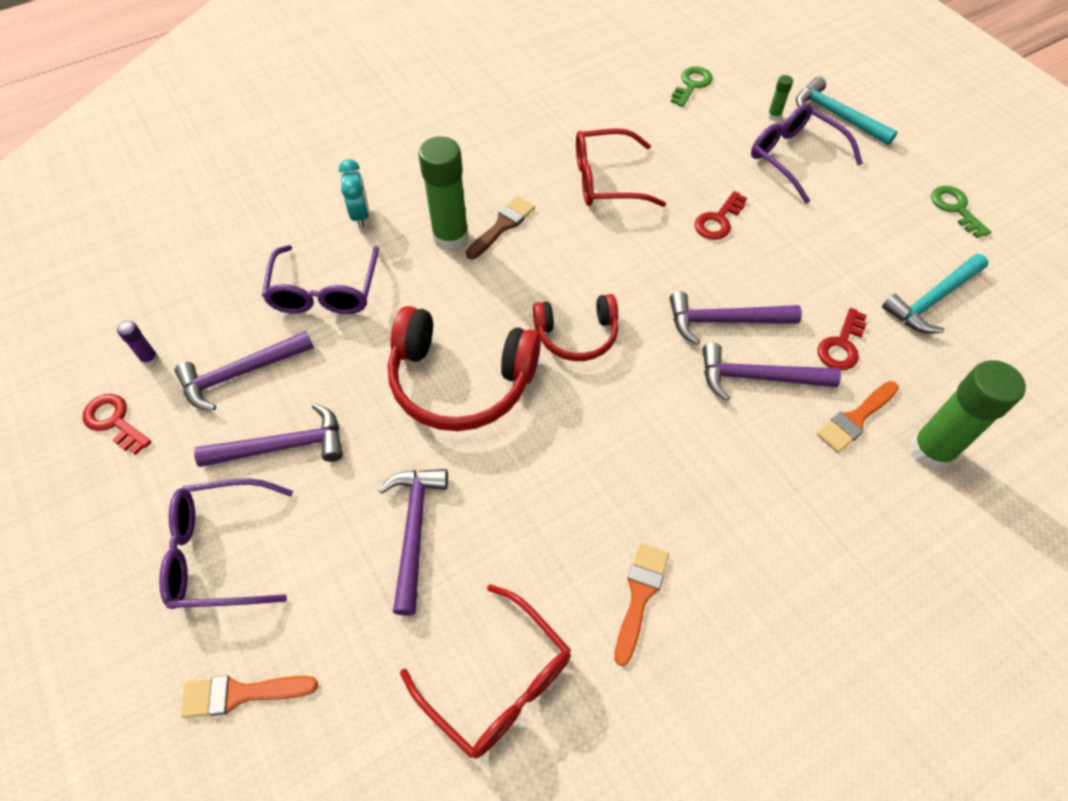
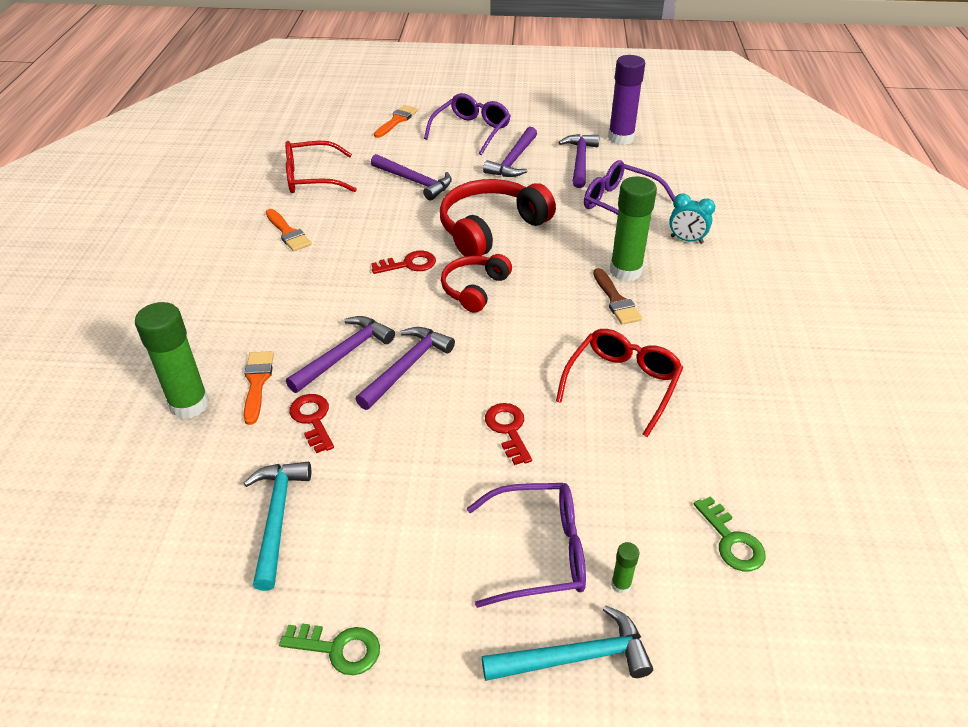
camera: 125 degrees right, 15 degrees down
red key [83,394,151,455] -> red key moved to [371,251,436,274]
purple glue stick [117,321,159,366] -> purple glue stick [608,55,645,145], size x2.34

